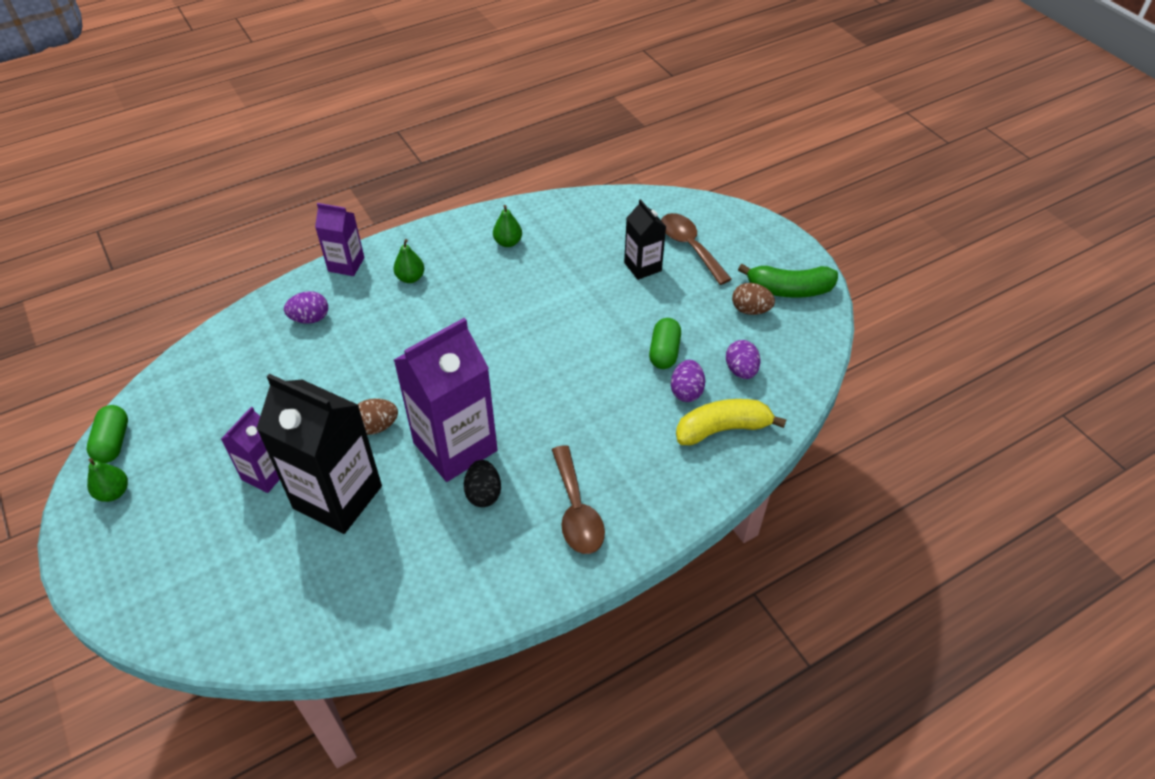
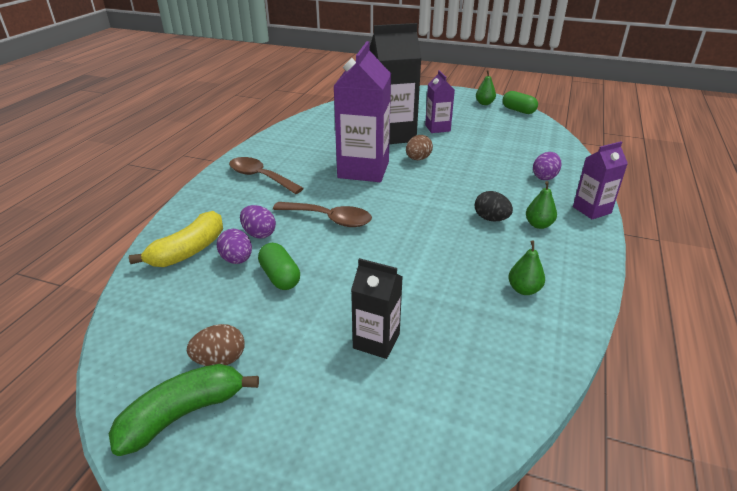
camera: 140 degrees right, 15 degrees down
black egg [464,460,501,507] -> black egg moved to [475,191,513,221]
brown spoon [661,213,732,285] -> brown spoon moved to [273,202,372,227]
purple egg [726,340,761,379] -> purple egg moved to [240,205,276,238]

